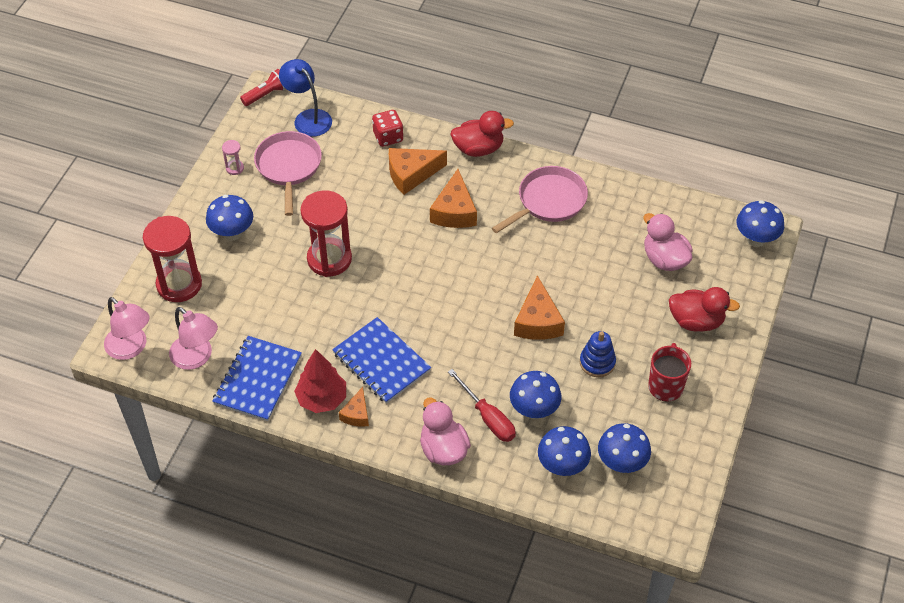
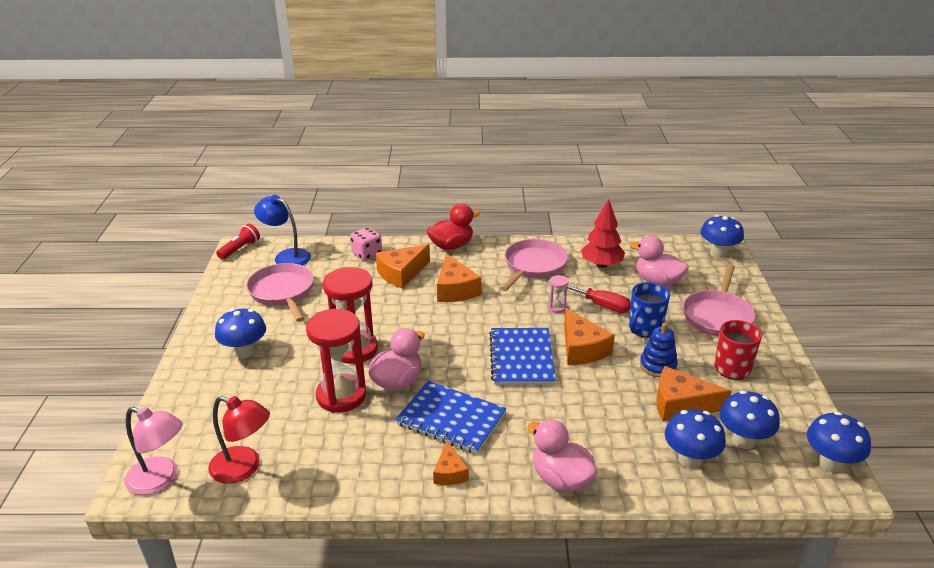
camera: 20 degrees left, 20 degrees down
red hourglass [143,216,202,302] -> red hourglass moved to [306,309,366,413]
pink lamp [169,307,218,370] -> red lamp [208,396,270,484]
blue notebook [212,336,302,421] -> blue notebook moved to [489,328,556,385]
pink hourglass [222,140,244,175] -> pink hourglass moved to [548,275,569,313]
red tree [294,349,346,413] -> red tree moved to [581,199,625,268]
red dice [372,110,403,147] -> pink dice [350,227,382,261]
red screwdriver [448,369,516,442] -> red screwdriver moved to [548,279,631,313]
blue mushroom [510,371,561,419] -> blue mushroom moved to [807,412,871,472]
red duck [669,287,740,332] -> pink pan [683,264,755,336]
none -> pink duck [368,328,425,390]
none -> blue mug [629,282,670,338]
none -> orange cheese [657,366,732,421]

